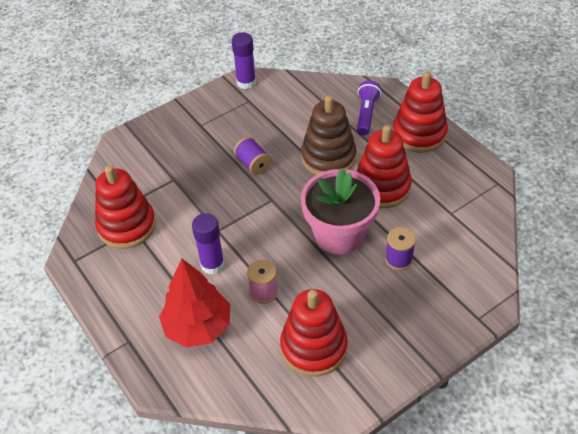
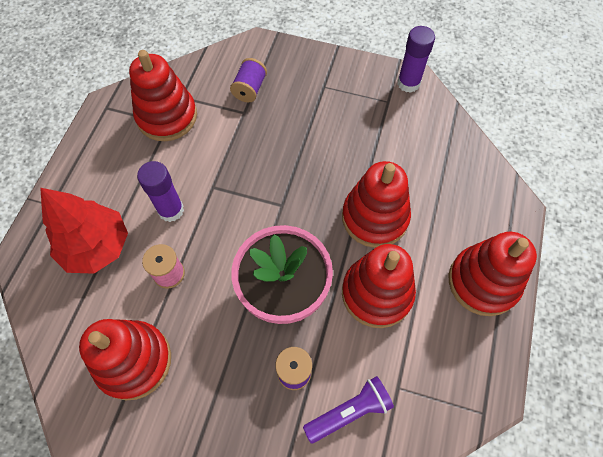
camera: 50 degrees right, 15 degrees up
purple spool [234,137,272,175] -> purple spool moved to [230,58,267,102]
brown stacking toy [301,95,356,175] -> red stacking toy [342,161,411,248]
purple flashlight [357,80,381,135] -> purple flashlight moved to [303,376,394,443]

